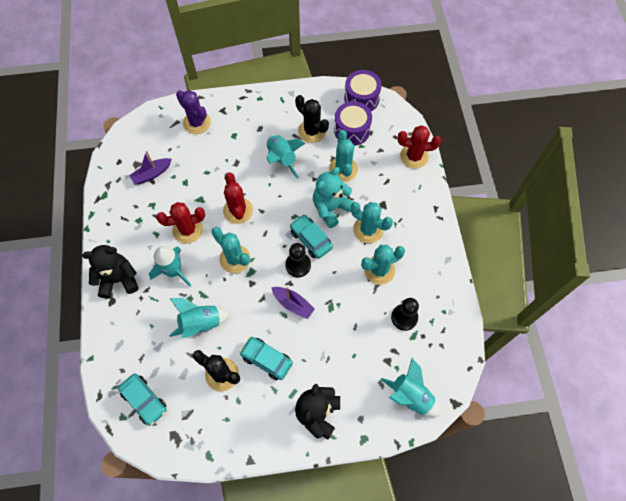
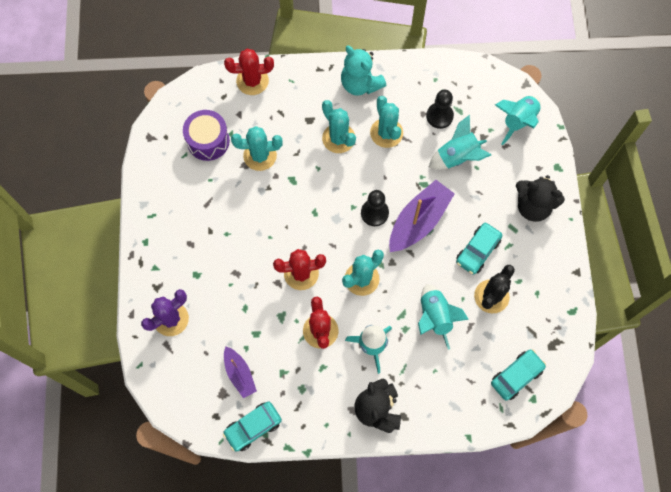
camera: 85 degrees left, 5 degrees up
turquoise rocket [267,135,305,179] -> turquoise rocket moved to [428,115,491,170]
purple boat [271,287,315,319] -> purple boat [389,180,455,252], size x1.71
turquoise car [290,214,333,259] -> turquoise car moved to [223,402,282,452]
black cactus [295,95,329,143] -> none
turquoise teddy bear [313,167,354,228] -> turquoise teddy bear moved to [341,46,386,96]
purple drum [344,70,382,111] -> none
turquoise cactus [351,202,393,243] -> turquoise cactus turned 75 degrees counterclockwise [322,100,356,153]
red cactus [398,125,441,169] -> red cactus turned 75 degrees clockwise [224,49,274,95]

